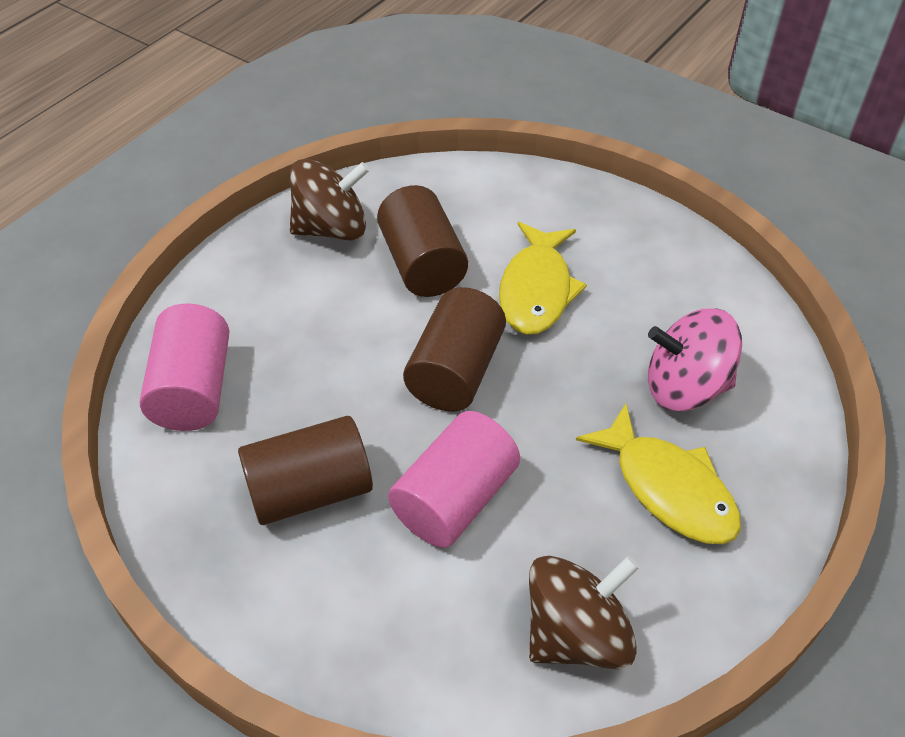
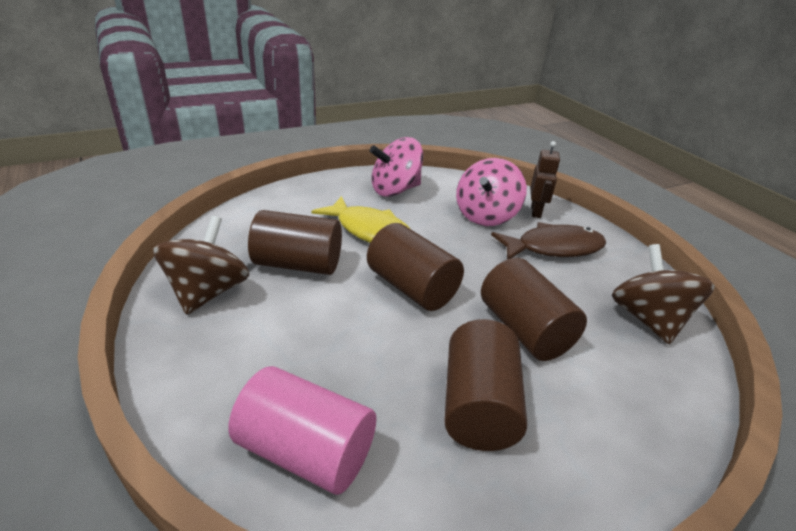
camera: 65 degrees left, 15 degrees down
pink cylinder [388,411,520,548] -> brown cylinder [481,258,587,361]
yellow fish [576,403,741,544] -> brown fish [491,222,606,259]
none -> pink spinning top [370,137,423,197]
none -> brown robot [530,141,560,218]

